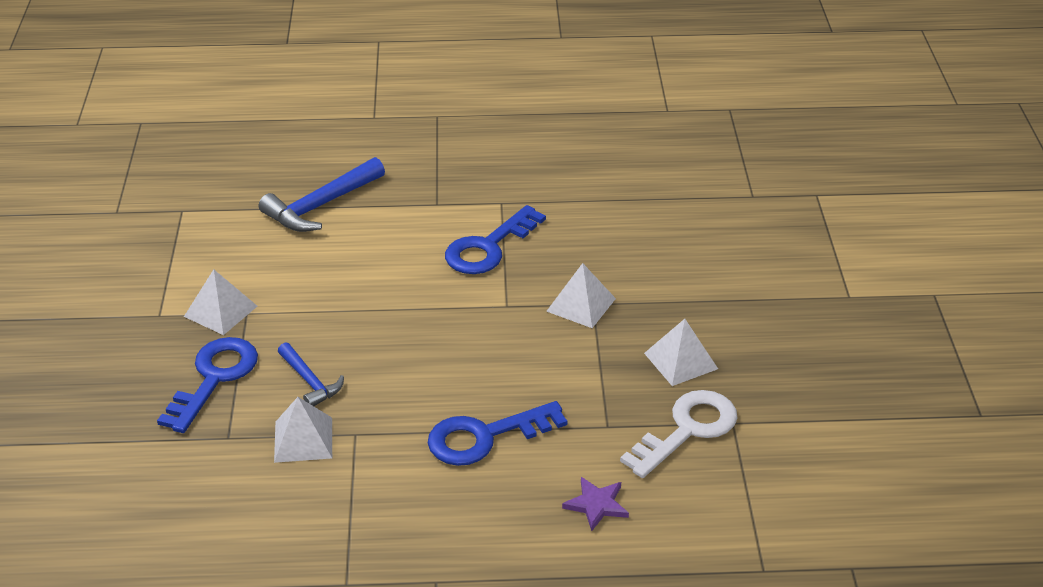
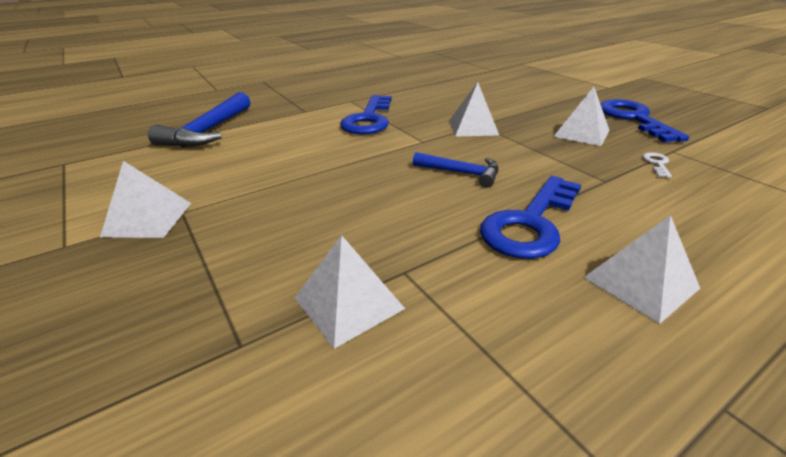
camera: 30 degrees left, 5 degrees down
blue key [157,337,258,433] -> blue key moved to [600,99,689,142]
blue hammer [278,342,344,406] -> blue hammer moved to [413,152,499,187]
purple star [562,477,629,531] -> none
white key [620,390,737,478] -> white key [642,152,672,178], size x0.40
none -> white pyramid [583,215,700,324]

